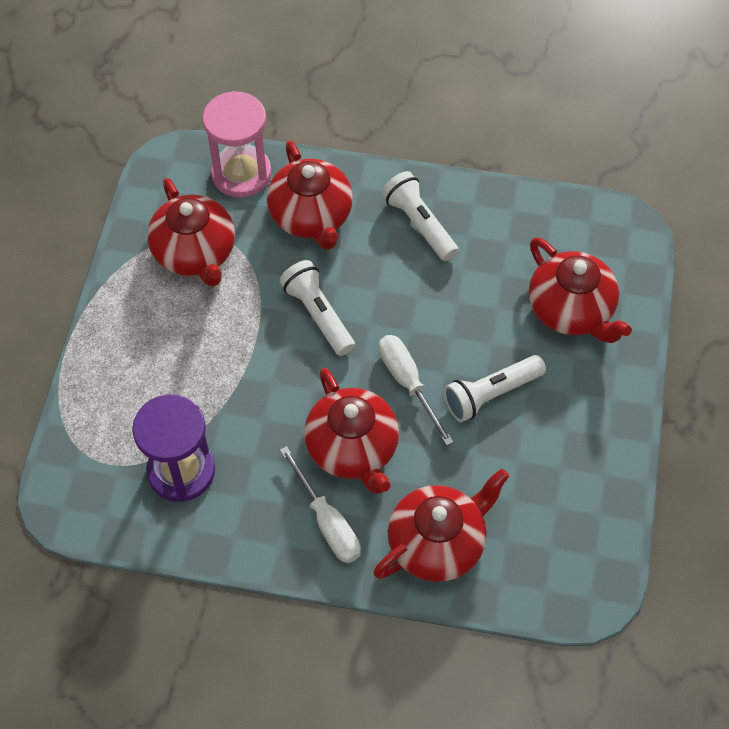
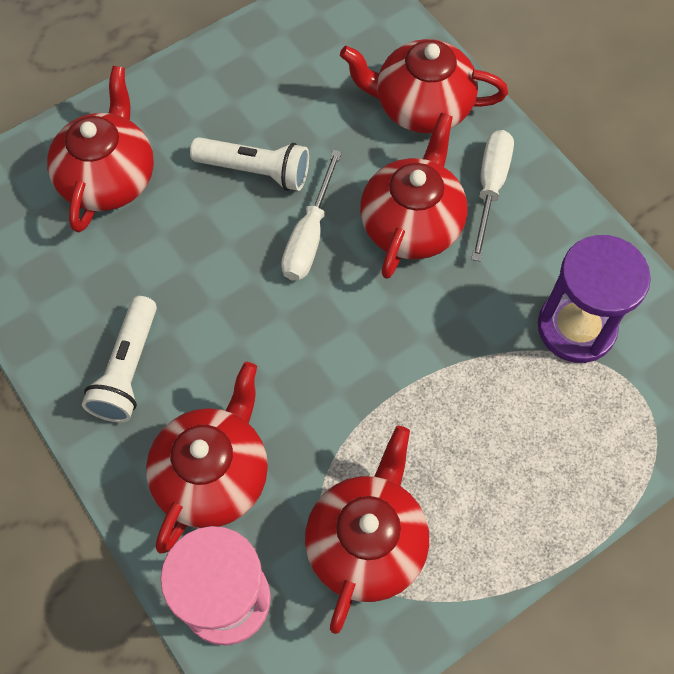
camera: 135 degrees left, 5 degrees up
white flashlight [280,260,355,356] -> none

